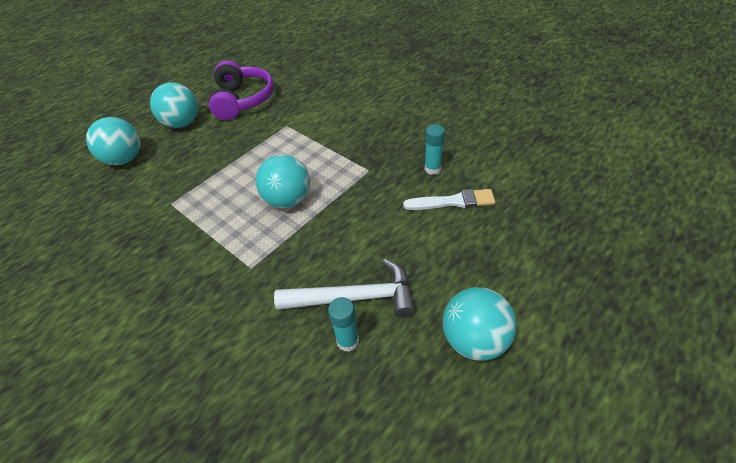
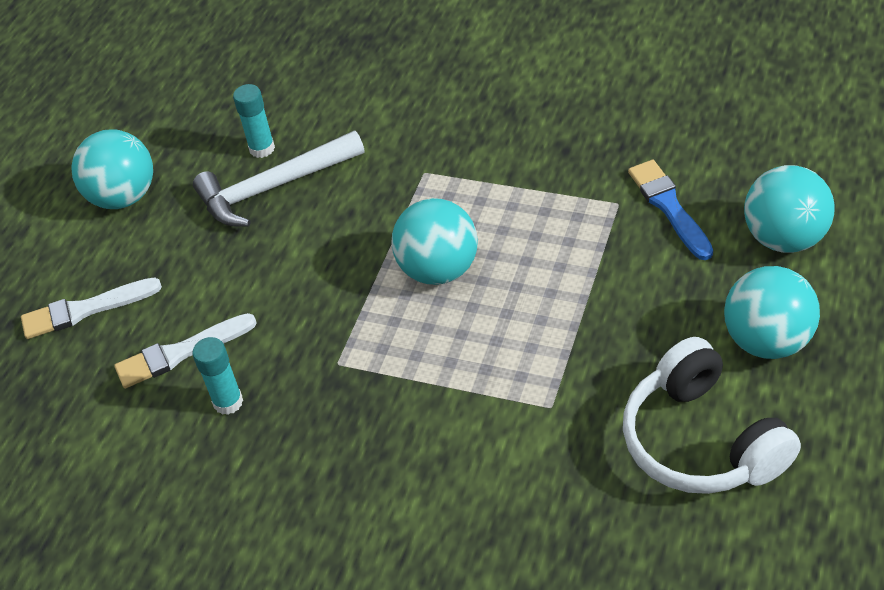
camera: 160 degrees right, 0 degrees up
purple headphones [209,60,274,120] -> white headphones [623,337,801,494]
none -> white brush [21,277,162,339]
none -> blue brush [628,160,713,260]

